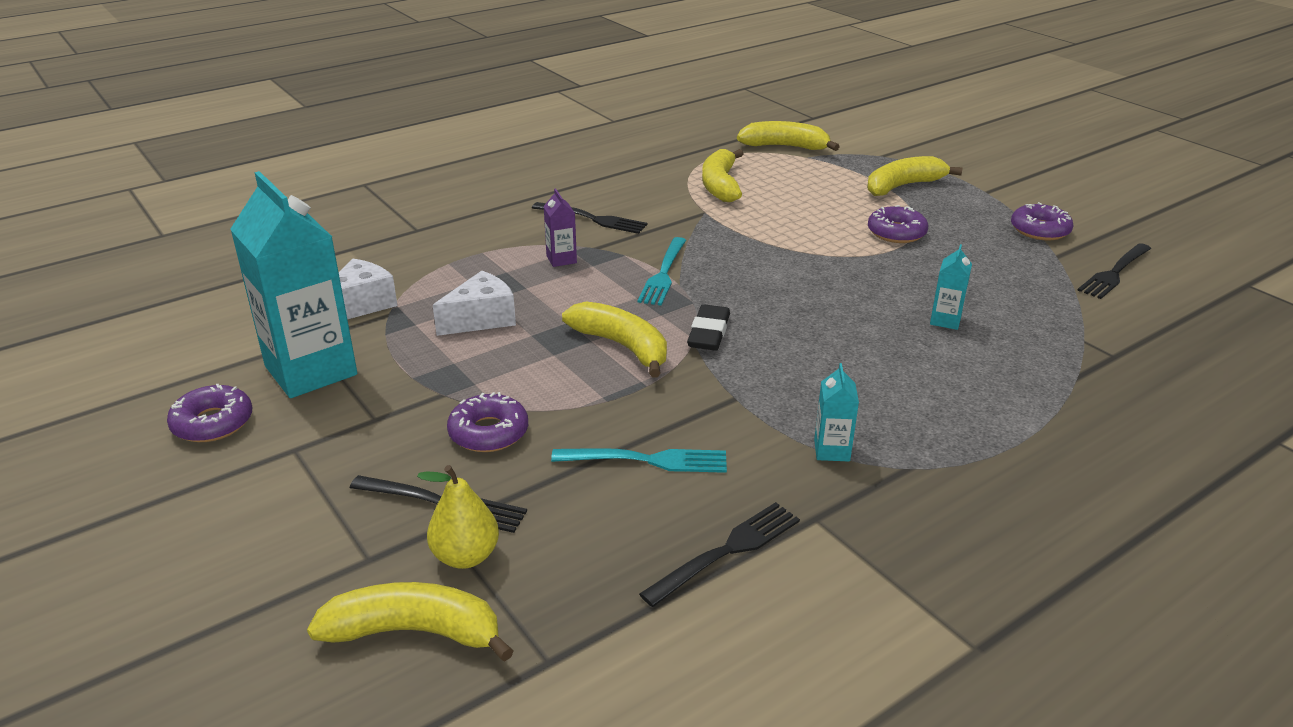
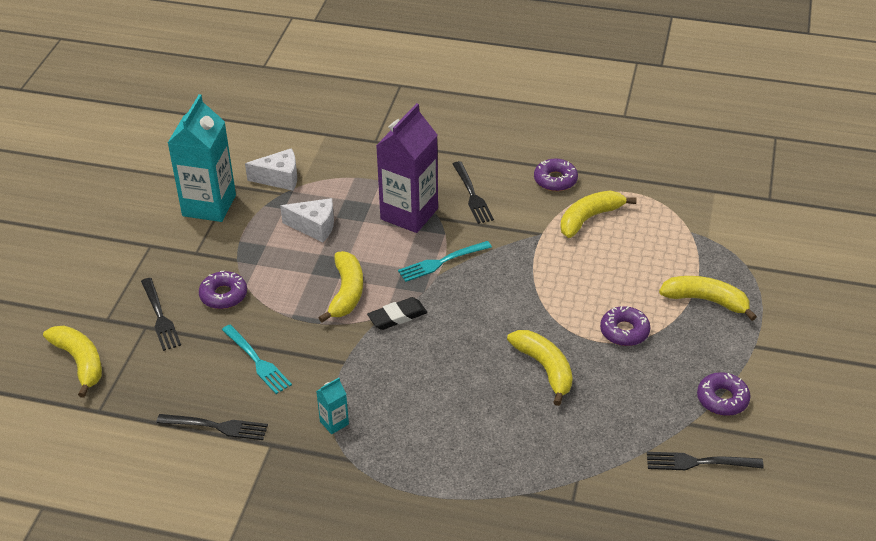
camera: 50 degrees right, 10 degrees up
purple donut [167,384,252,442] -> purple donut moved to [534,159,578,191]
yellow pear [417,465,499,569] -> none
purple carton [543,189,577,267] -> purple carton [376,103,438,233], size x2.36
yellow banana [737,121,840,151] -> yellow banana moved to [507,330,573,406]
turquoise carton [930,244,972,330] -> none

